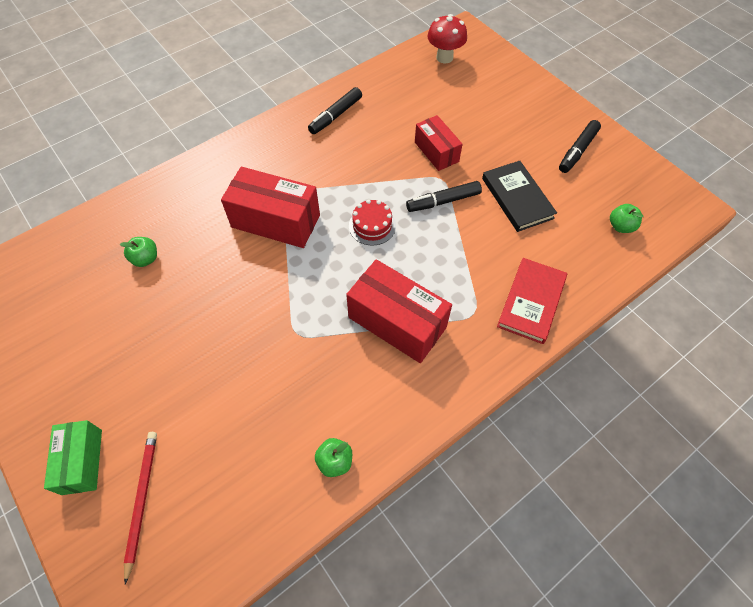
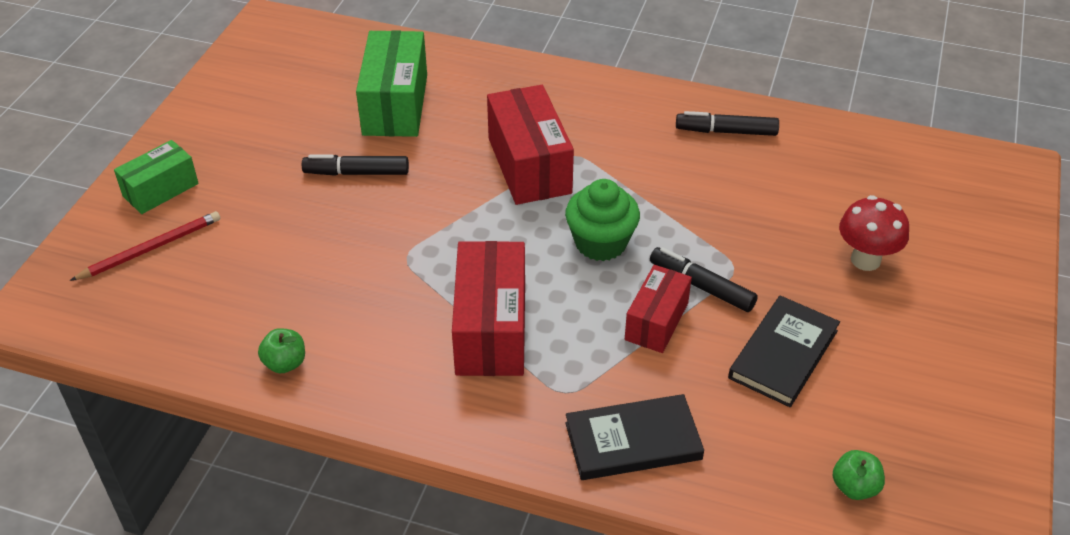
camera: 55 degrees right, 15 degrees down
green apple [119,237,157,267] -> green box [356,30,427,137]
red cake [349,199,396,246] -> green cupcake [565,179,640,261]
red box [415,115,462,171] -> red box moved to [625,265,692,353]
red mushroom [427,14,467,63] -> red mushroom moved to [839,195,909,271]
red book [497,258,567,344] -> black book [565,394,704,480]
black marker [559,120,601,173] -> black marker moved to [302,155,409,176]

